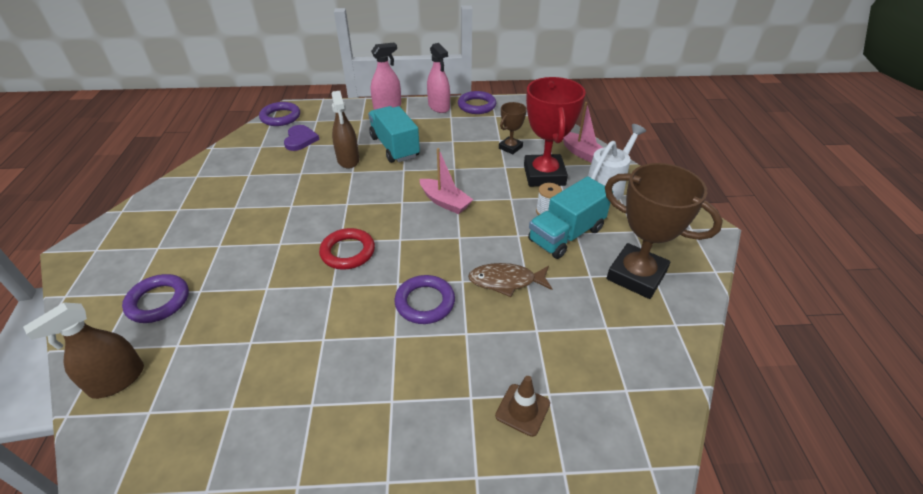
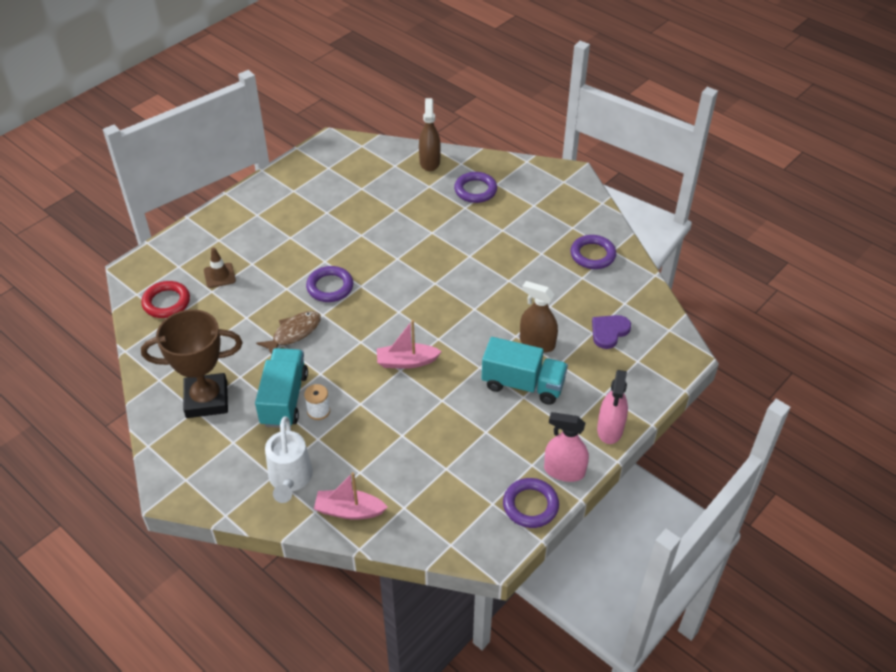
camera: 135 degrees right, 5 degrees up
purple ring [259,102,300,126] -> purple ring moved to [570,235,616,269]
purple heart [284,125,320,151] -> purple heart turned 90 degrees clockwise [592,315,631,349]
red ring [319,228,375,270] -> red ring moved to [141,281,190,318]
brown trophy [499,102,527,154] -> none
red trophy [524,77,586,187] -> none

